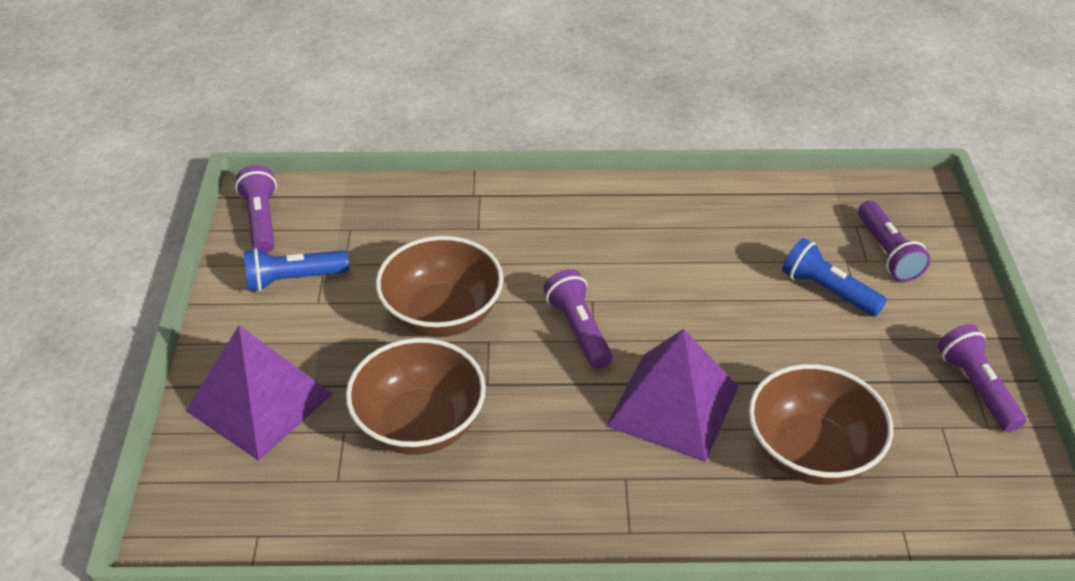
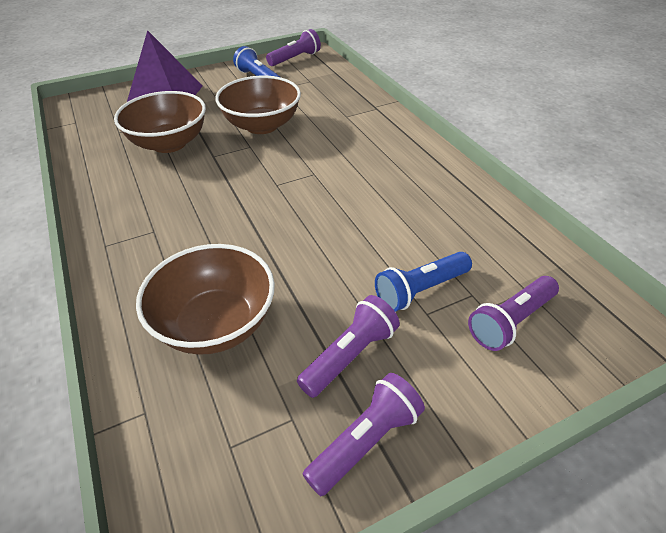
camera: 65 degrees right, 0 degrees up
purple flashlight [543,269,612,369] -> purple flashlight moved to [297,295,400,398]
purple pyramid [606,329,739,462] -> none
blue flashlight [782,238,887,317] -> blue flashlight turned 135 degrees counterclockwise [375,252,472,312]

